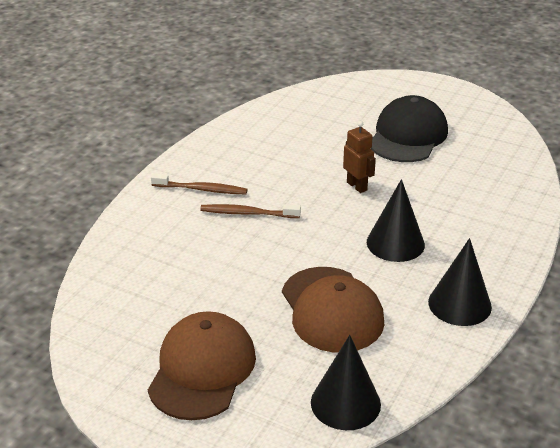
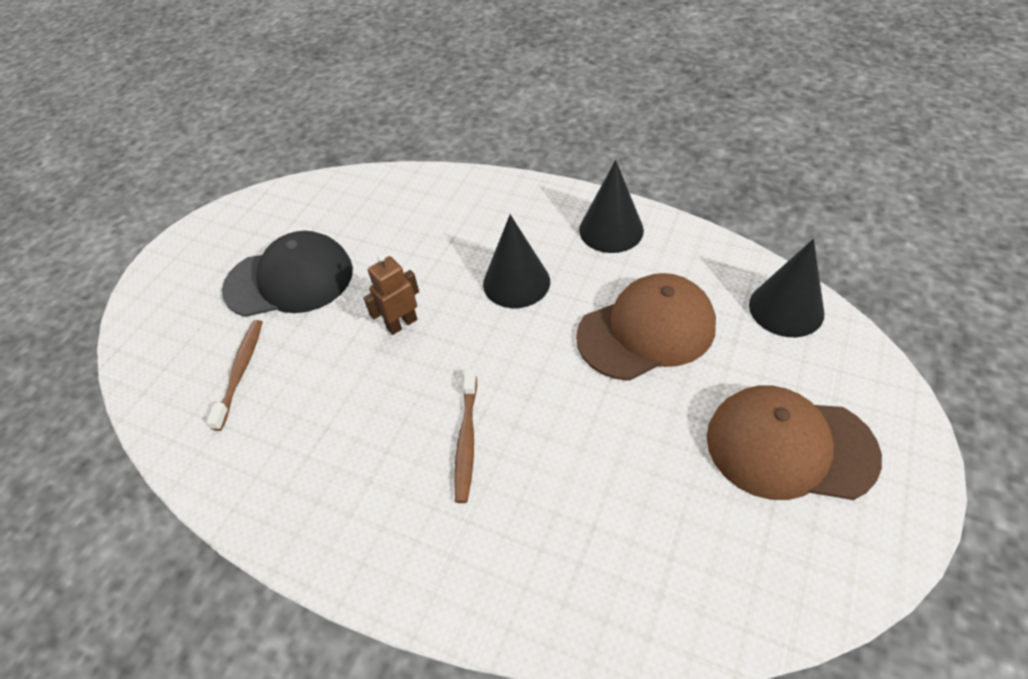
camera: 90 degrees left, 15 degrees up
brown toothbrush [151,174,247,194] -> brown toothbrush moved to [206,320,263,431]
black cap [371,95,448,162] -> black cap turned 150 degrees clockwise [222,231,353,317]

